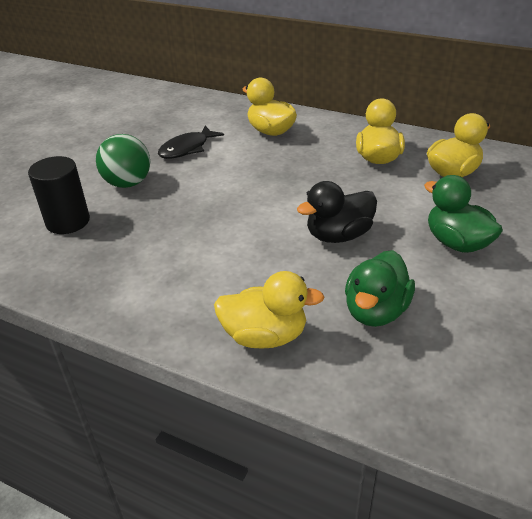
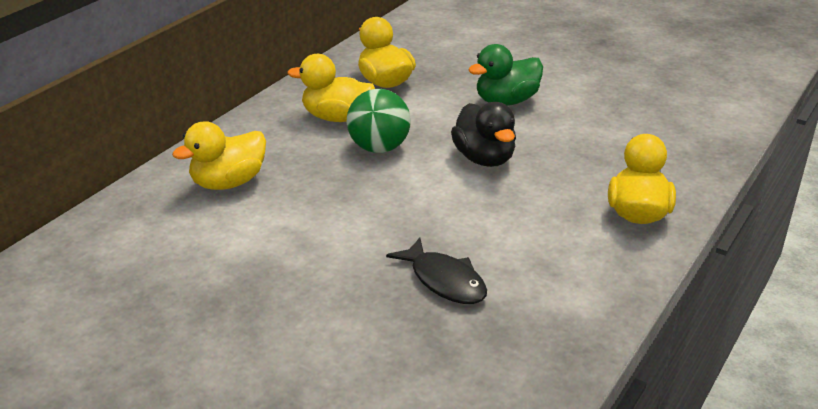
camera: 85 degrees left, 5 degrees down
black cylinder [28,156,90,234] -> none
green ball [96,134,150,188] -> green ball moved to [347,89,411,153]
black fish [158,126,224,159] -> black fish moved to [386,238,487,304]
green duck [345,250,415,327] -> none

